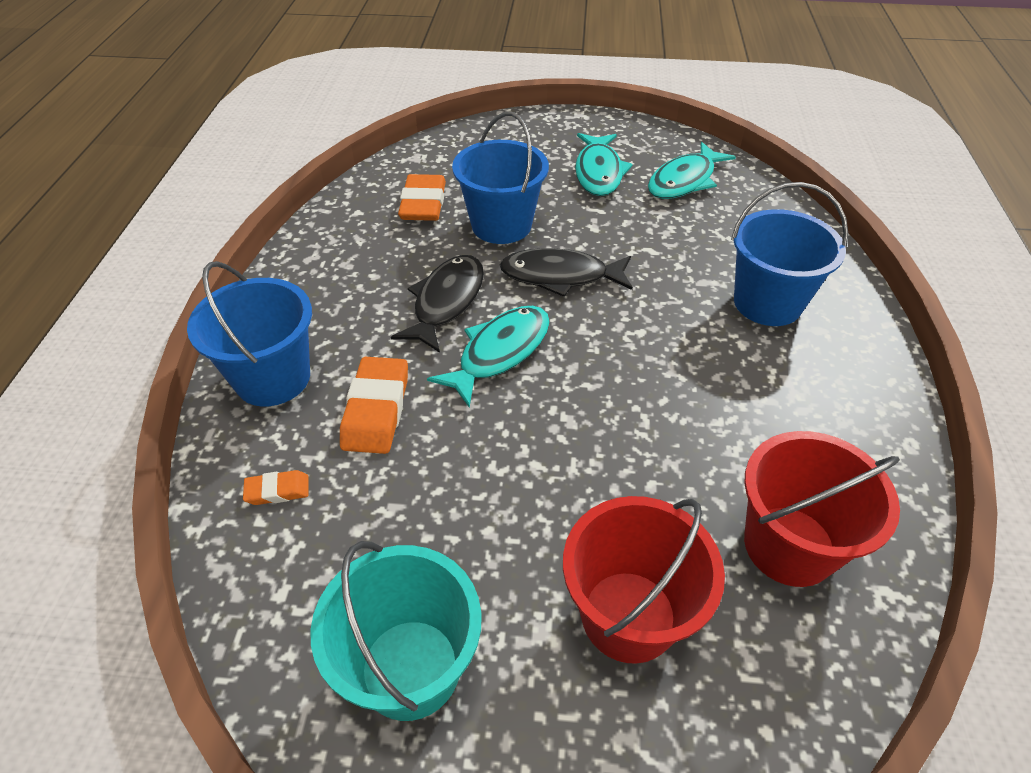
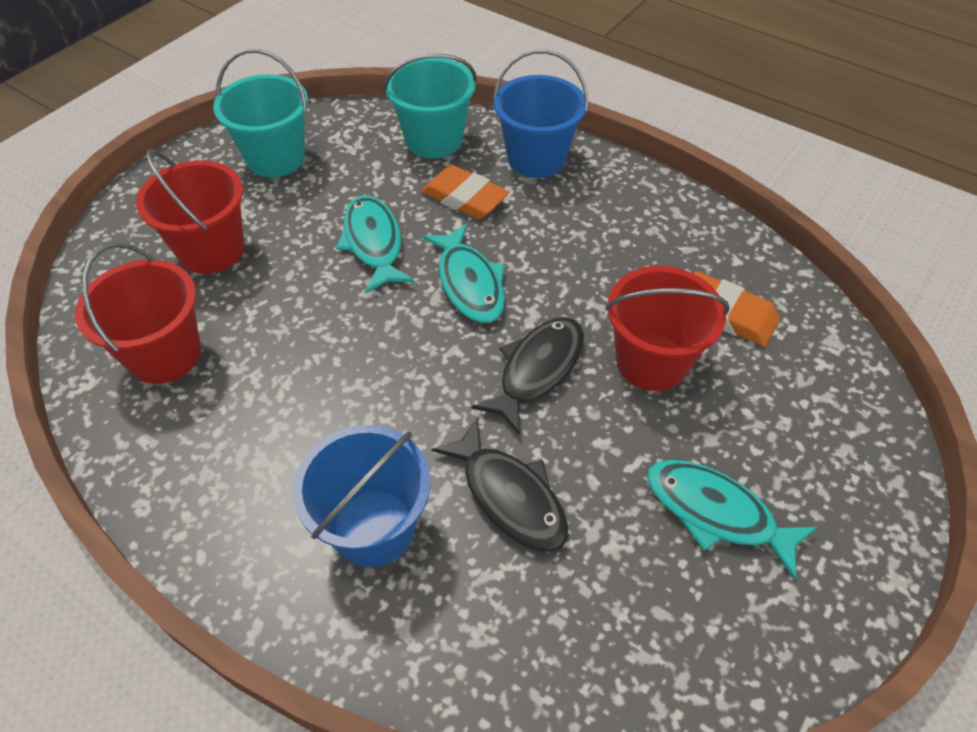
camera: 120 degrees right, 5 degrees up
orange eraser [243,470,309,505] -> turquoise bucket [383,54,477,159]
black fish [391,255,484,353] -> black fish moved to [431,419,568,552]
blue bucket [452,112,549,244] -> red bucket [605,266,730,391]
turquoise fish [648,142,736,199] -> turquoise fish moved to [336,196,415,294]

